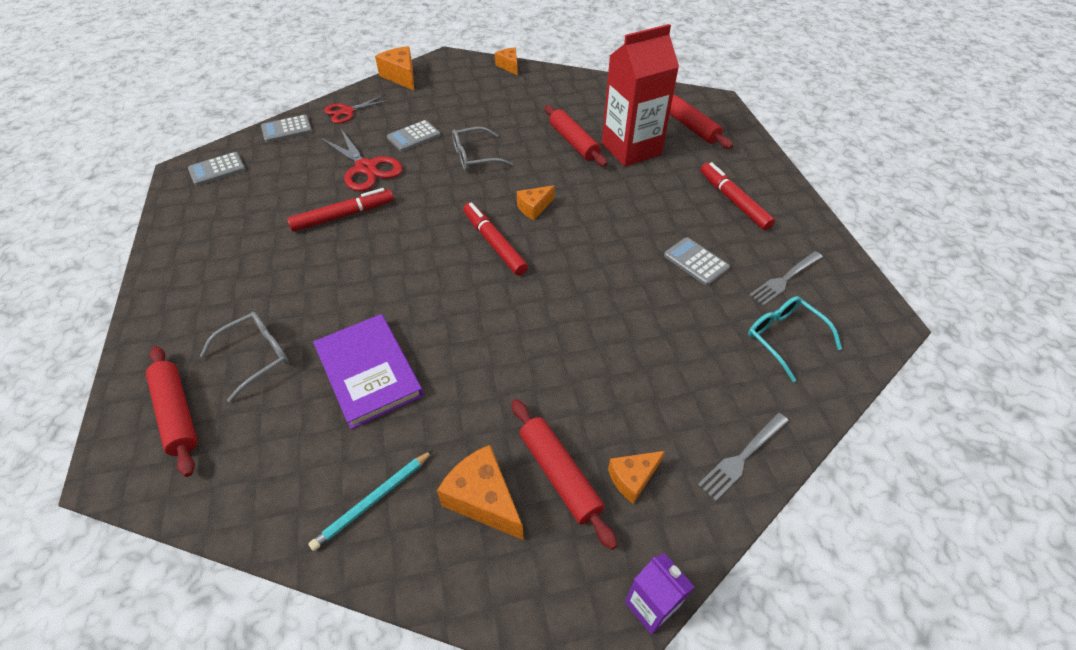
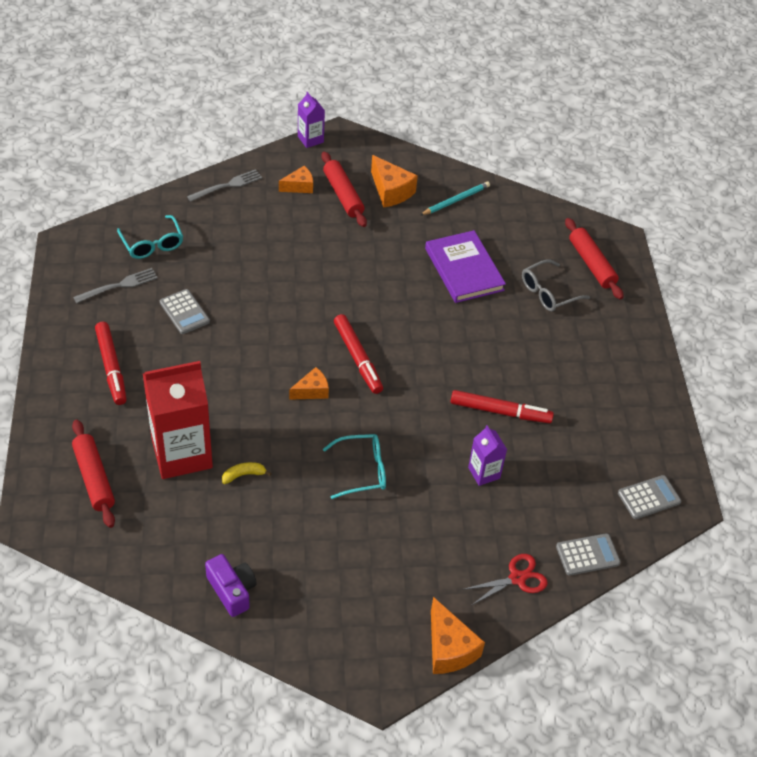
camera: 175 degrees left, 0 degrees up
red marker [287,188,394,232] -> red marker turned 150 degrees counterclockwise [451,390,554,423]
red scissors [321,129,403,191] -> purple carton [468,425,507,486]
grey calculator [387,120,441,152] -> none
grey glasses [452,127,512,171] -> turquoise glasses [323,434,386,499]
orange cheese [495,48,518,75] -> none
red rolling pin [545,105,607,167] -> yellow banana [222,462,272,484]
none -> purple camera [205,554,257,617]

